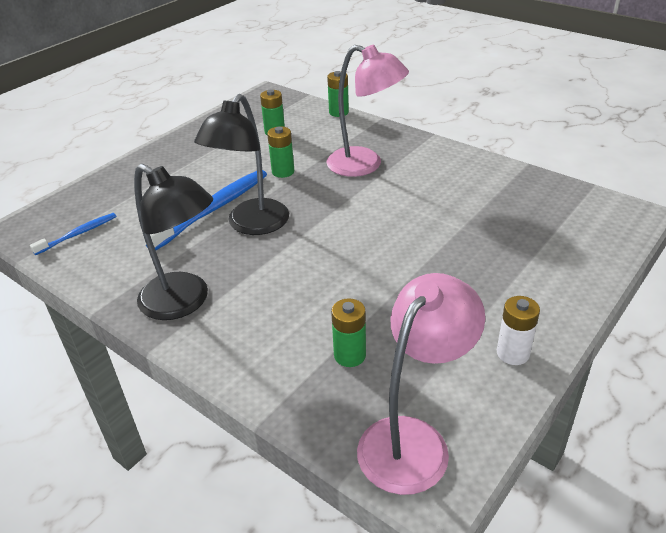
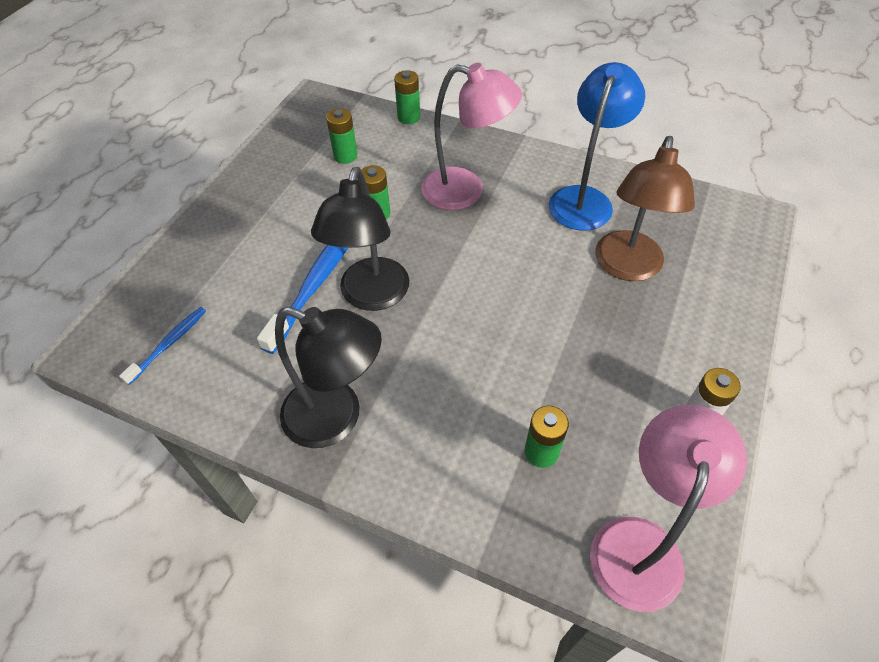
camera: 15 degrees left, 15 degrees up
none -> blue lamp [549,62,645,230]
none -> brown lamp [595,136,695,281]

